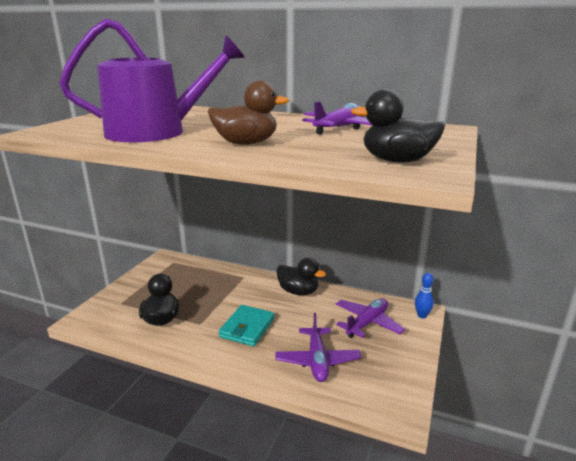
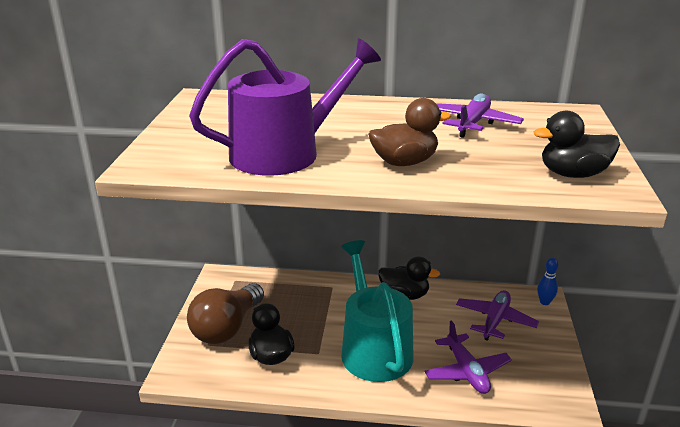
camera: 15 degrees left, 5 degrees up
turquoise wallet [219,305,274,346] -> turquoise watering can [341,240,414,382]
none -> brown light bulb [187,283,264,344]

